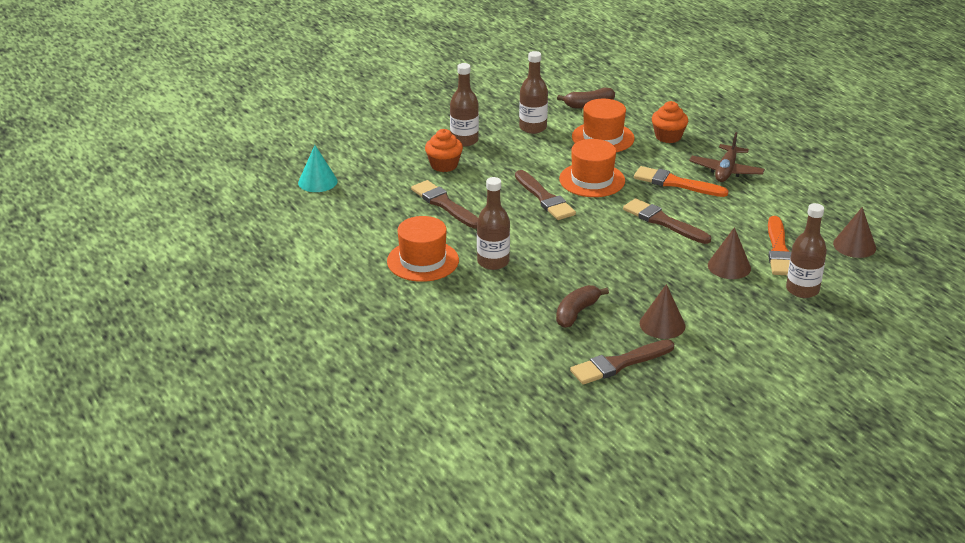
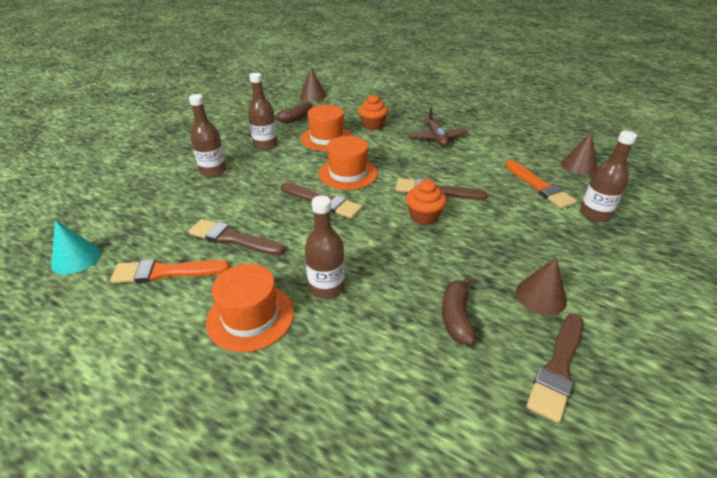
camera: 30 degrees left, 5 degrees up
orange cupcake [425,129,463,172] -> orange cupcake moved to [406,179,447,225]
orange brush [634,166,728,197] -> orange brush moved to [110,259,230,283]
brown cone [708,227,751,279] -> brown cone moved to [300,67,326,101]

